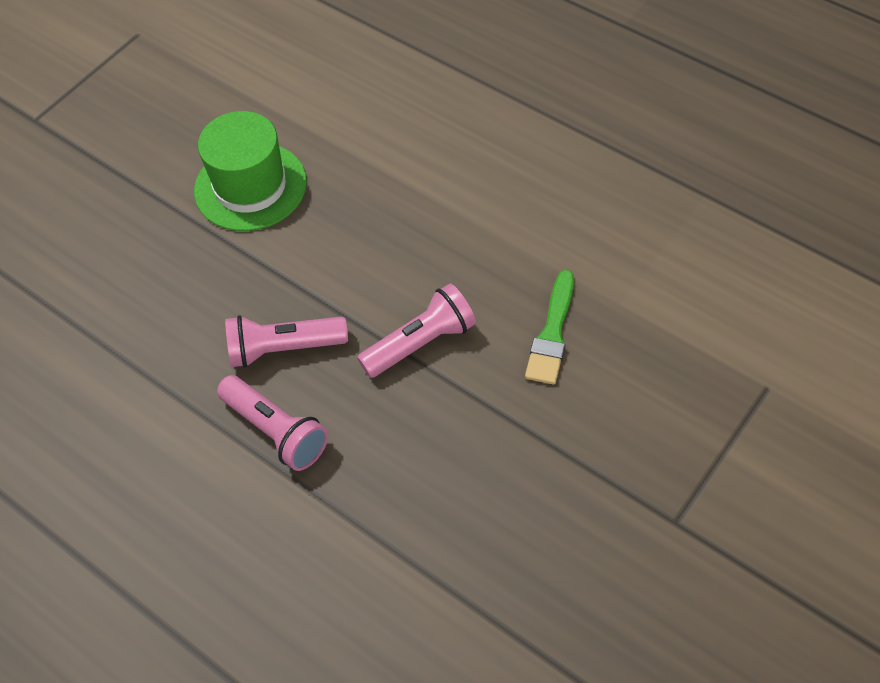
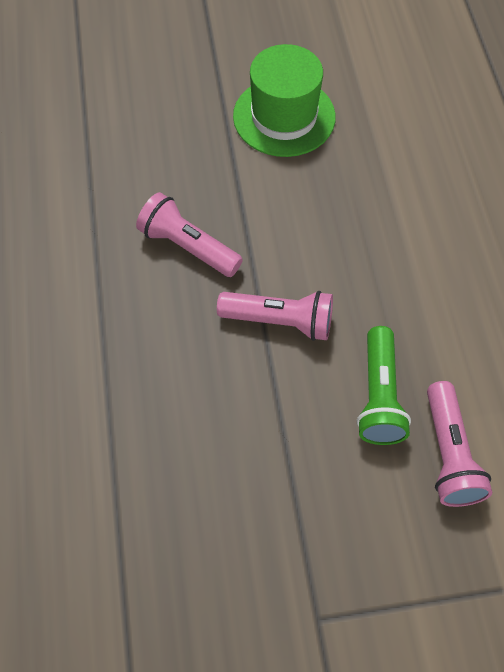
camera: 40 degrees right, 5 degrees up
pink flashlight [217,375,328,471] -> pink flashlight moved to [427,381,492,507]
green brush [525,270,574,384] -> green flashlight [357,326,411,445]

